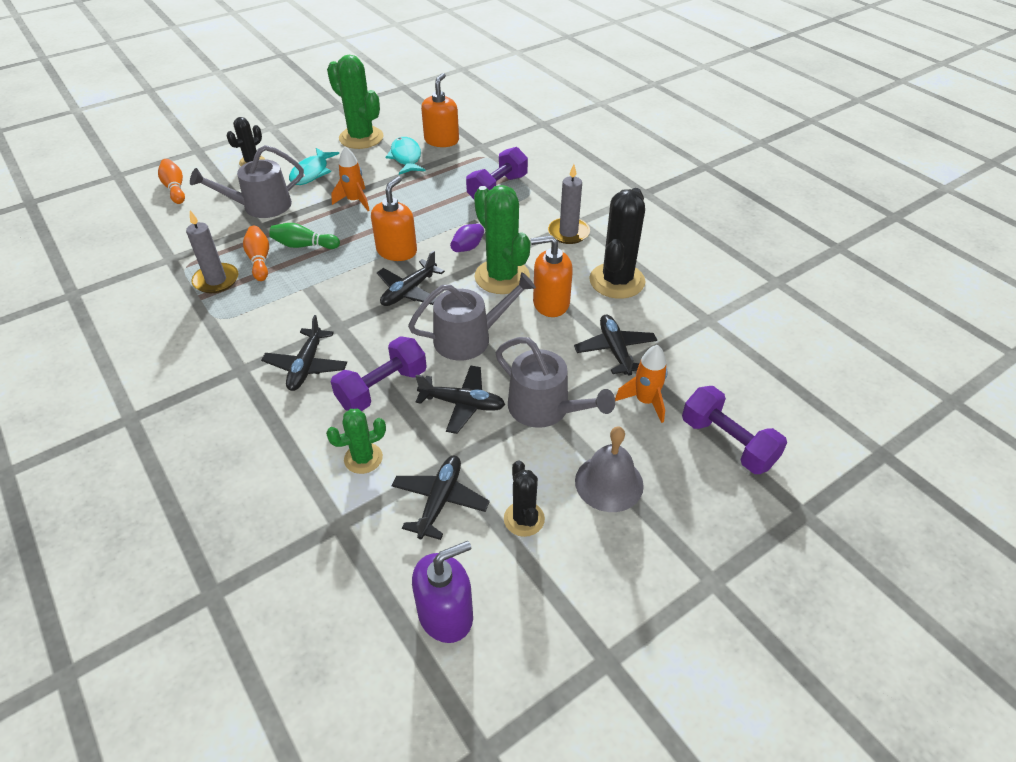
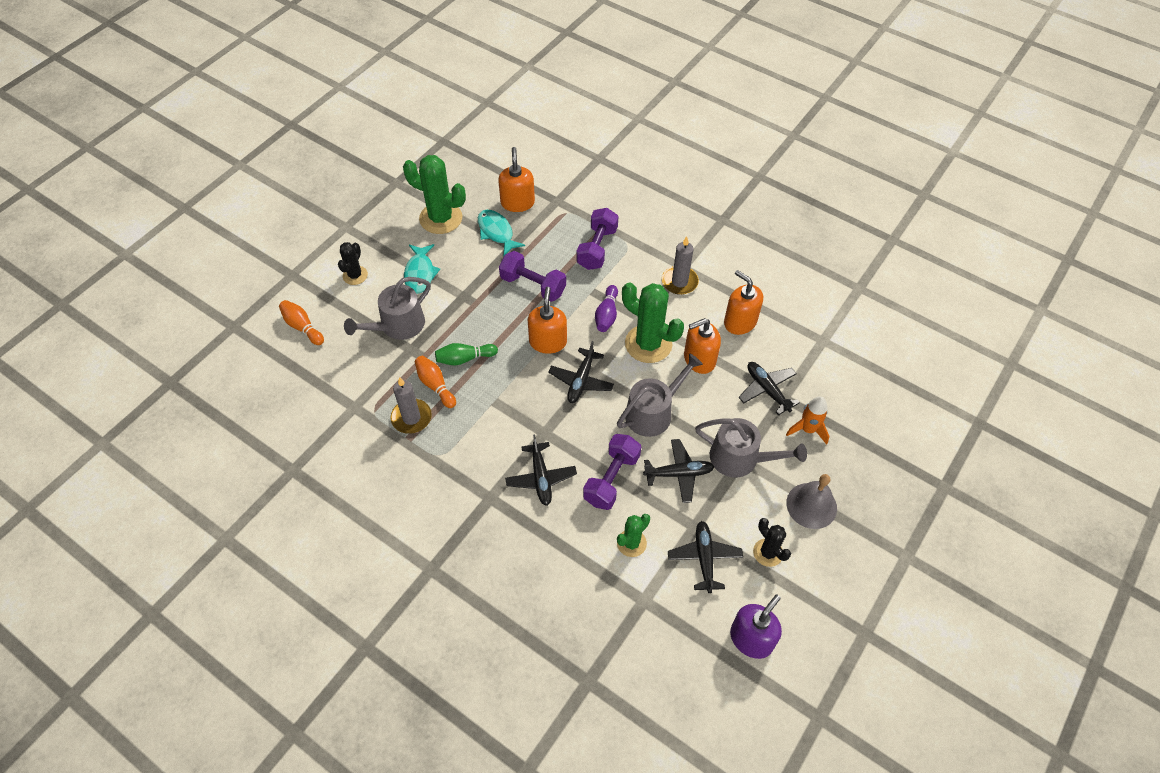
camera: 20 degrees left, 10 degrees up
orange rocket [331,146,370,211] -> none
black cactus [589,188,646,299] -> orange soap dispenser [724,270,763,335]
purple dumbbell [682,386,787,474] -> purple dumbbell moved to [499,251,566,302]

